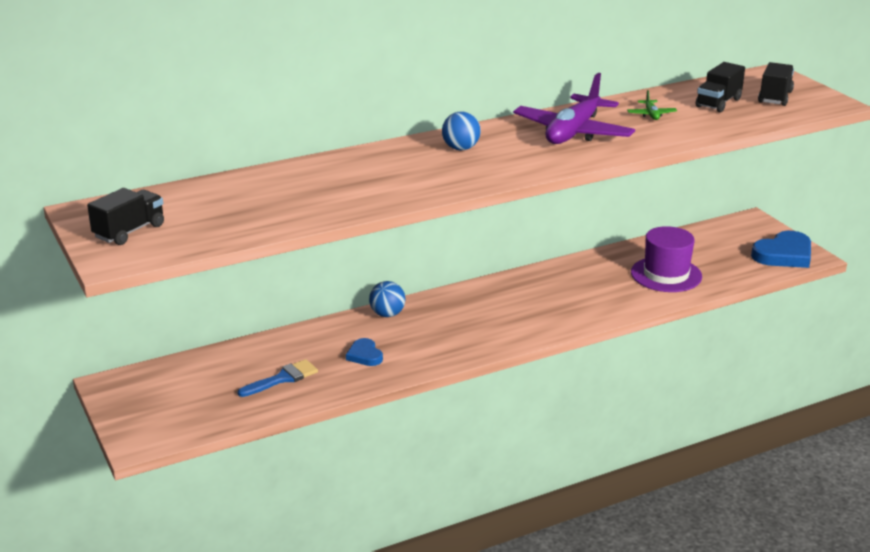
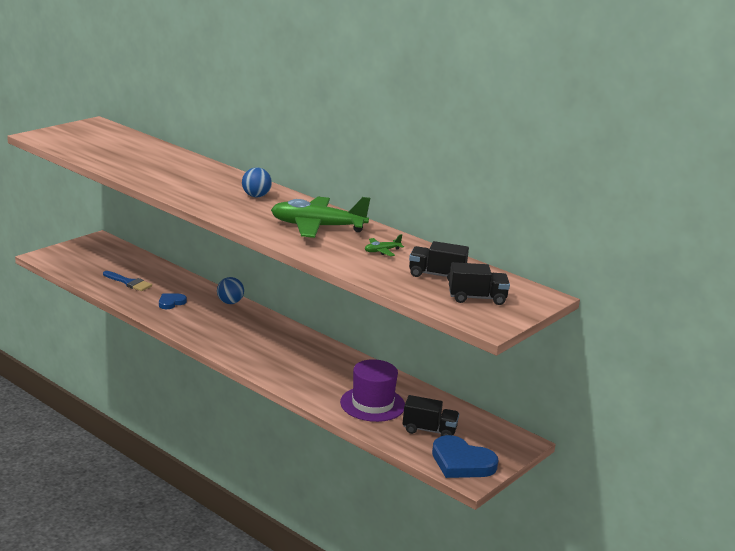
camera: 65 degrees right, 5 degrees down
black truck [87,188,164,245] -> black truck moved to [403,395,459,436]
purple plane [513,73,635,144] -> green plane [271,197,370,238]

